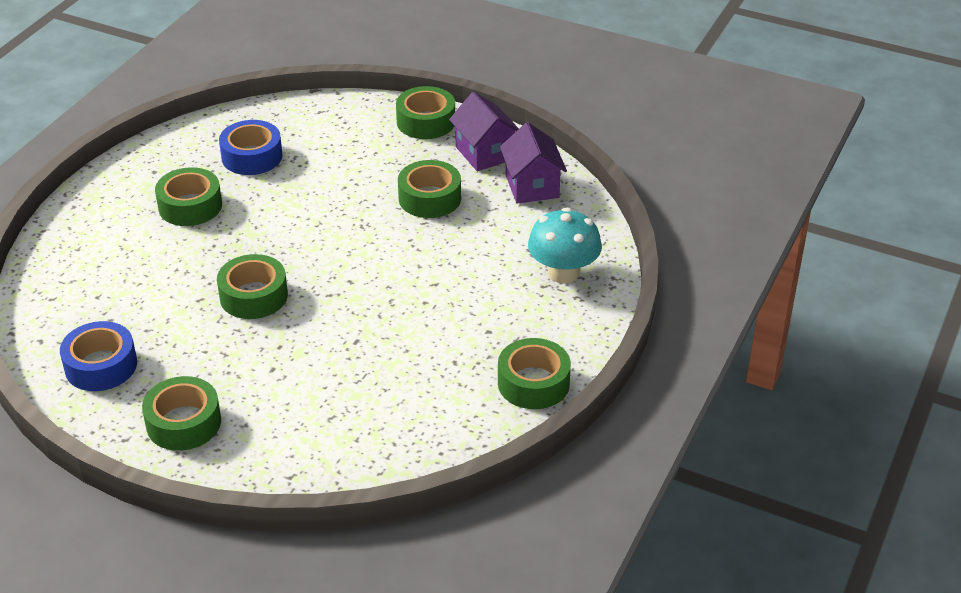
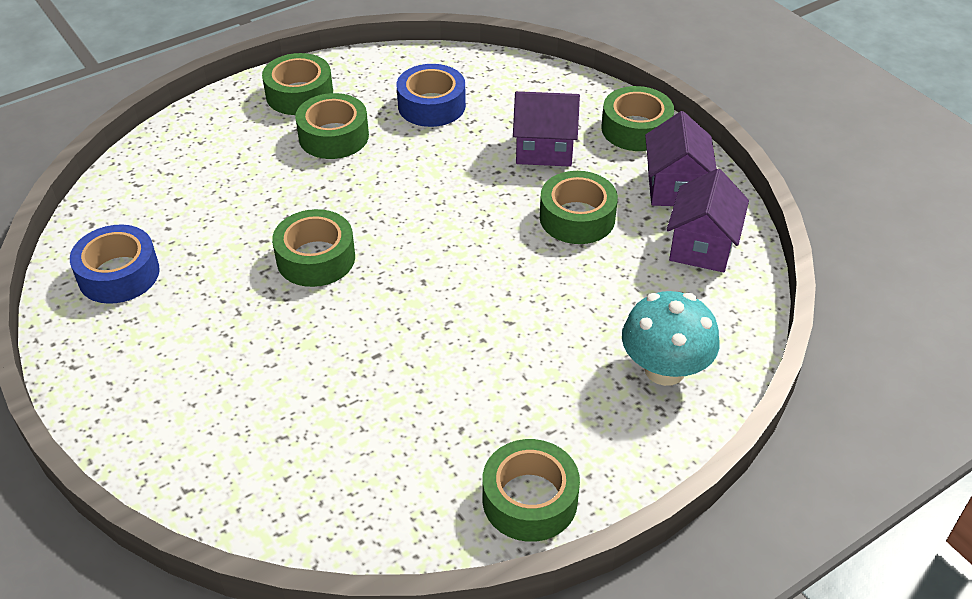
camera: 30 degrees right, 5 degrees up
green tape [142,376,221,451] -> green tape moved to [262,53,333,115]
none -> purple house [513,91,580,167]

